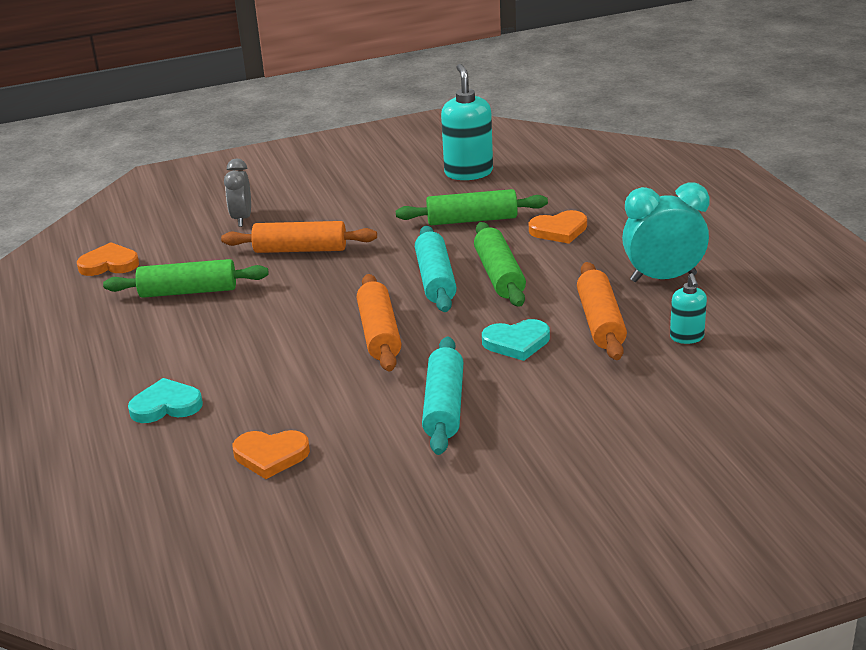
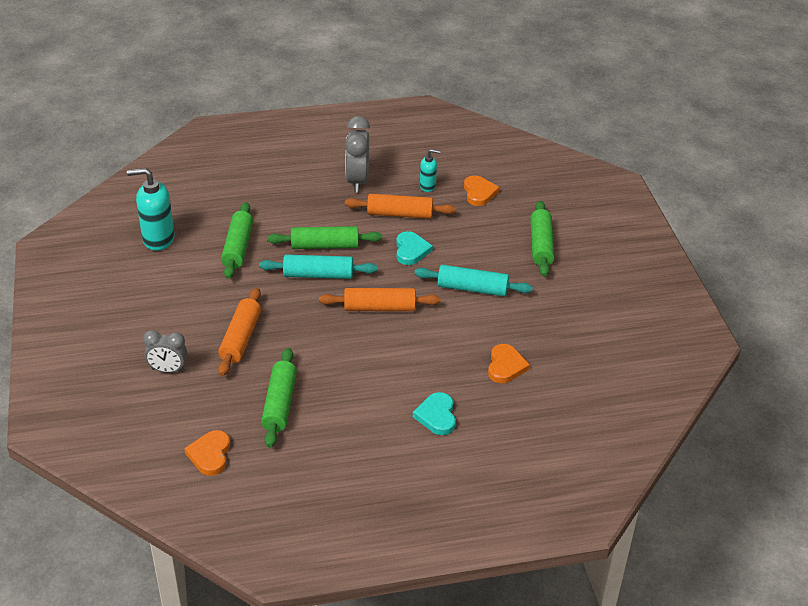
camera: 85 degrees left, 10 degrees up
orange heart [529,210,587,244] -> orange heart moved to [464,175,499,206]
turquoise clock [622,182,710,282] -> grey clock [345,116,370,193]
none -> green rolling pin [530,201,555,277]

